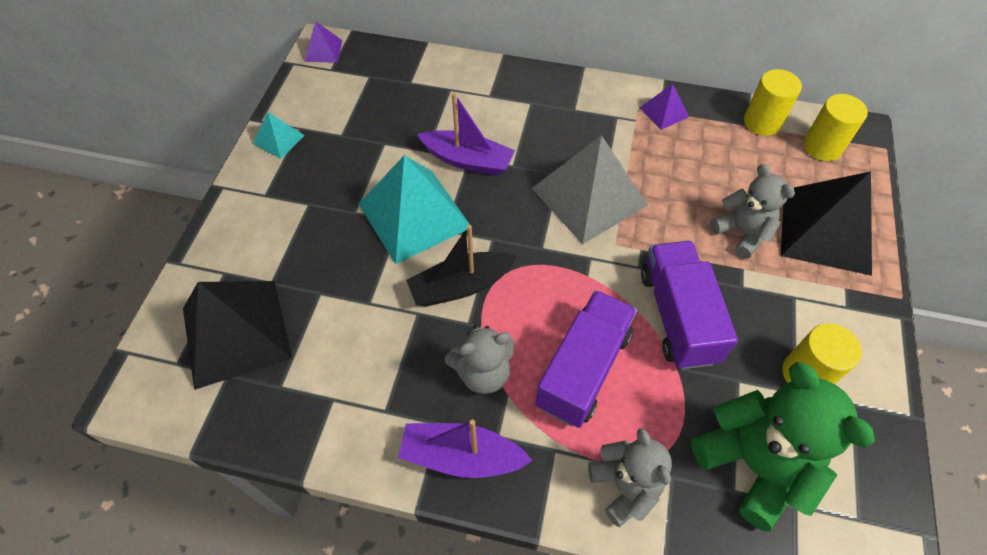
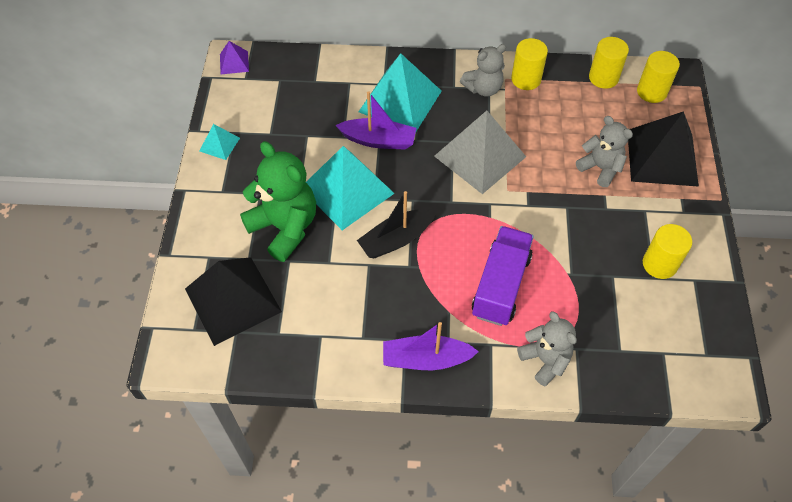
camera: 10 degrees left, 0 degrees up
grey teddy bear [445,324,514,394] -> grey teddy bear moved to [460,44,506,97]
purple pyramid [639,84,689,130] -> yellow cylinder [511,38,548,90]
purple truck [641,241,738,369] -> none
green teddy bear [691,362,875,532] -> green teddy bear moved to [240,141,316,262]
none -> turquoise pyramid [358,53,442,131]

